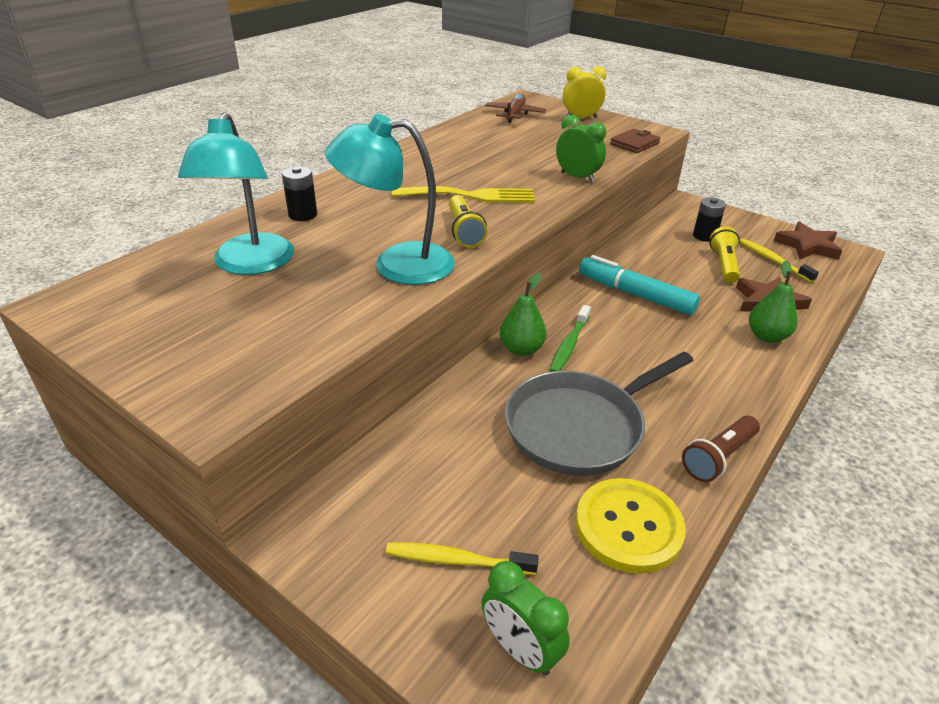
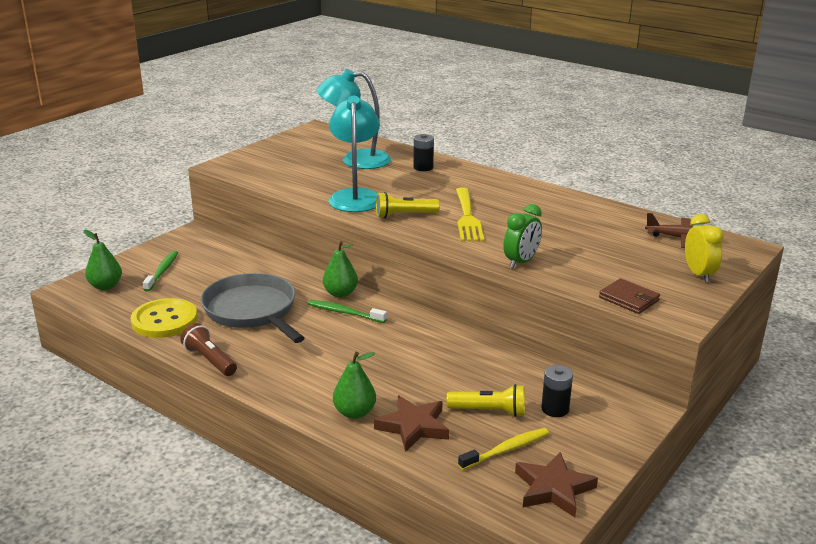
camera: 90 degrees right, 10 degrees down
yellow toothbrush [386,542,539,575] -> green toothbrush [143,251,178,292]
green clock [481,561,570,676] -> green pear [83,230,122,290]
turquoise marker [579,255,700,315] -> none

